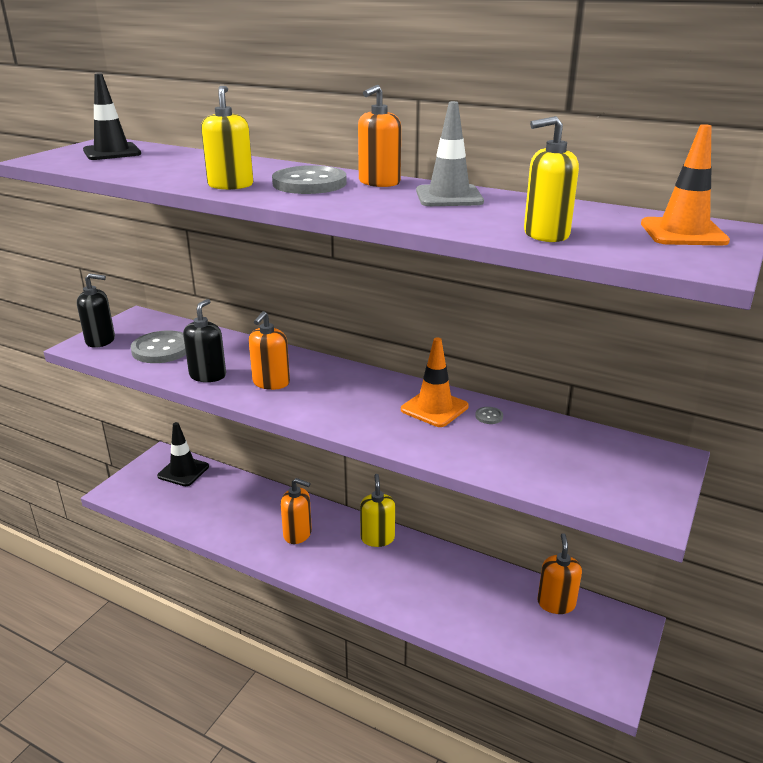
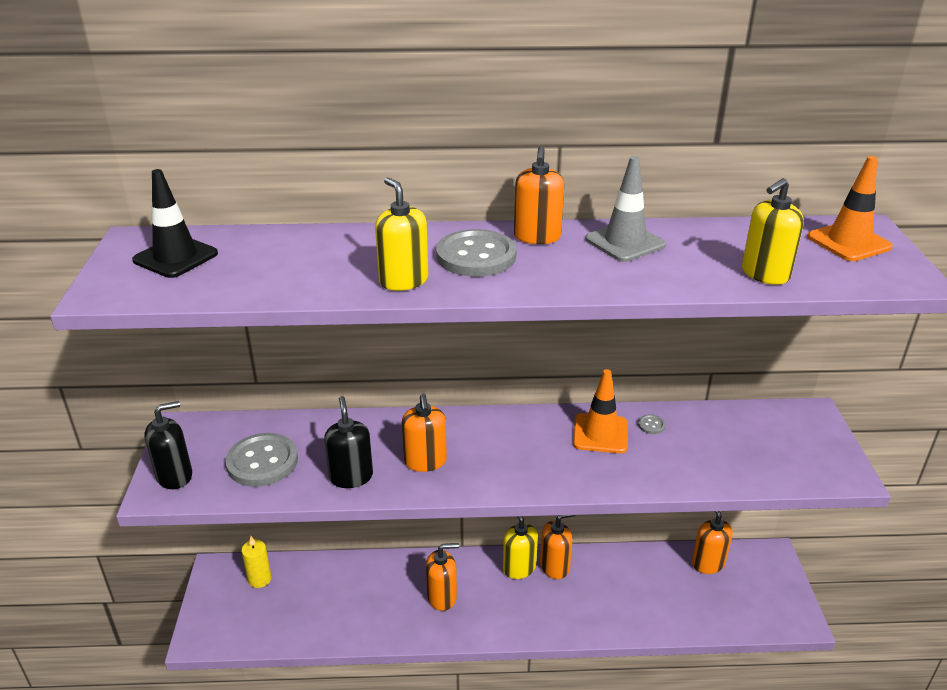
camera: 30 degrees left, 5 degrees up
black traffic cone [157,422,209,486] -> yellow candle [241,536,272,588]
none -> orange soap dispenser [540,515,576,579]

